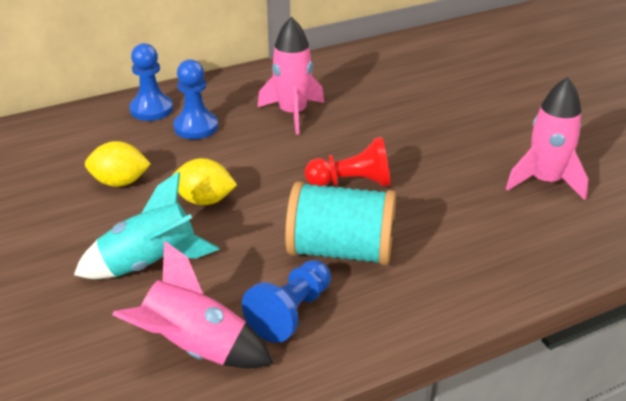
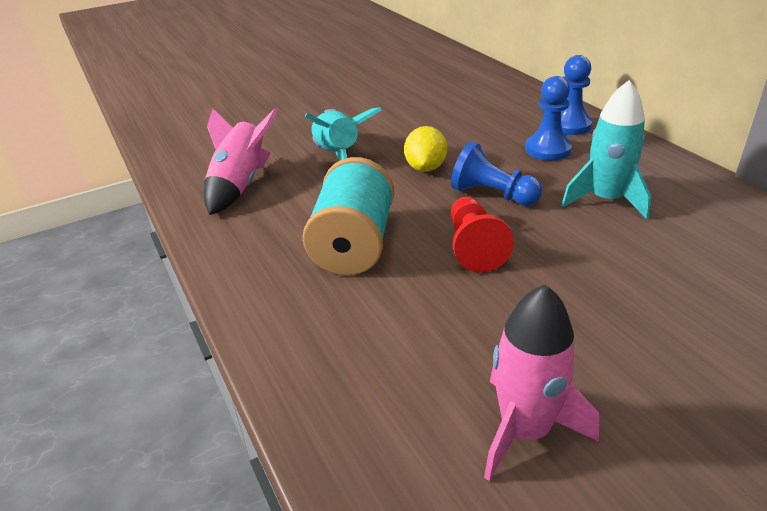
camera: 90 degrees right, 0 degrees up
yellow lemon [85,141,151,187] -> none
blue pawn [242,260,331,343] -> blue pawn moved to [451,141,542,206]
pink rocket [258,17,324,135] -> turquoise rocket [561,80,651,219]

